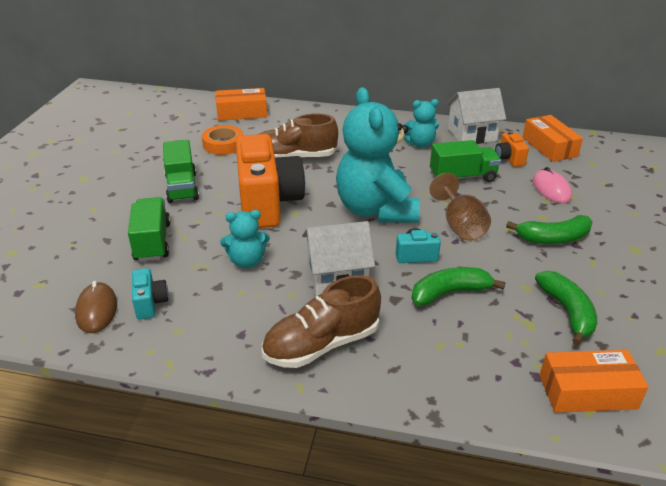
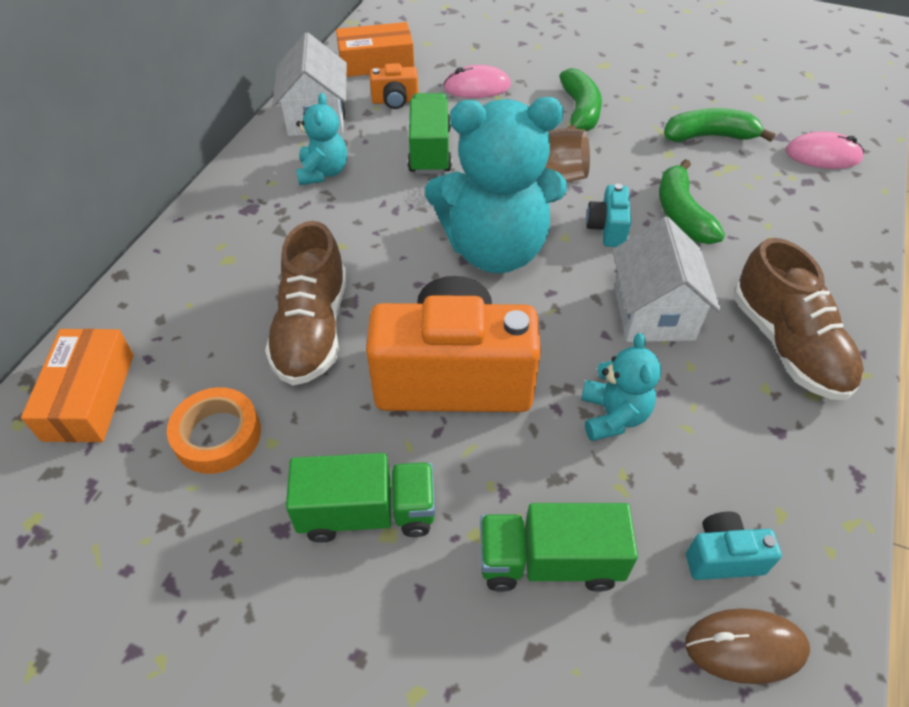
camera: 80 degrees left, 15 degrees up
orange box [540,350,649,413] -> pink mouse [785,132,864,169]

